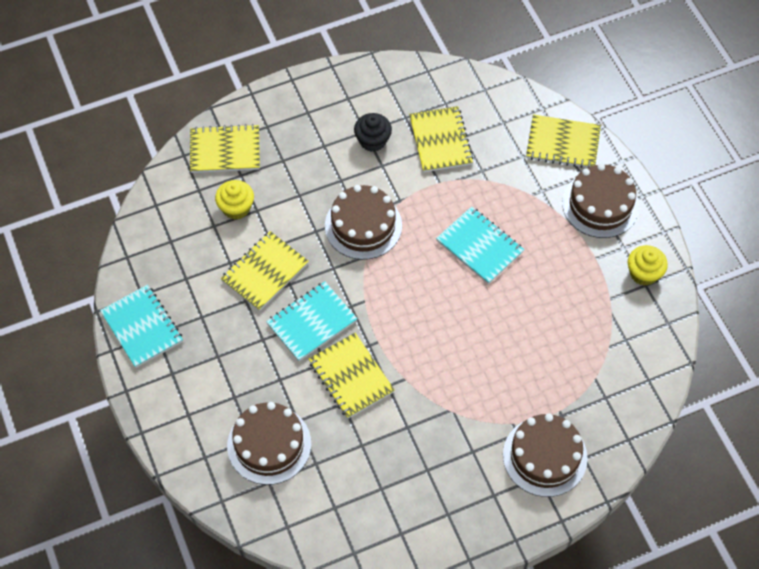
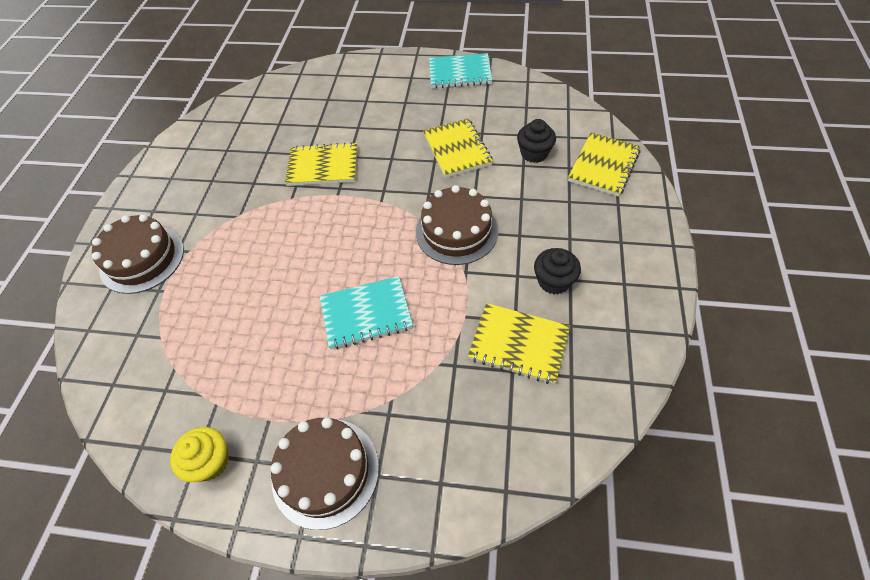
camera: 125 degrees right, 5 degrees down
yellow cupcake [215,180,254,220] -> black cupcake [517,119,556,163]
brown cake [227,402,311,485] -> none
turquoise notebook [266,281,358,361] -> none
yellow notebook [526,115,601,168] -> none

